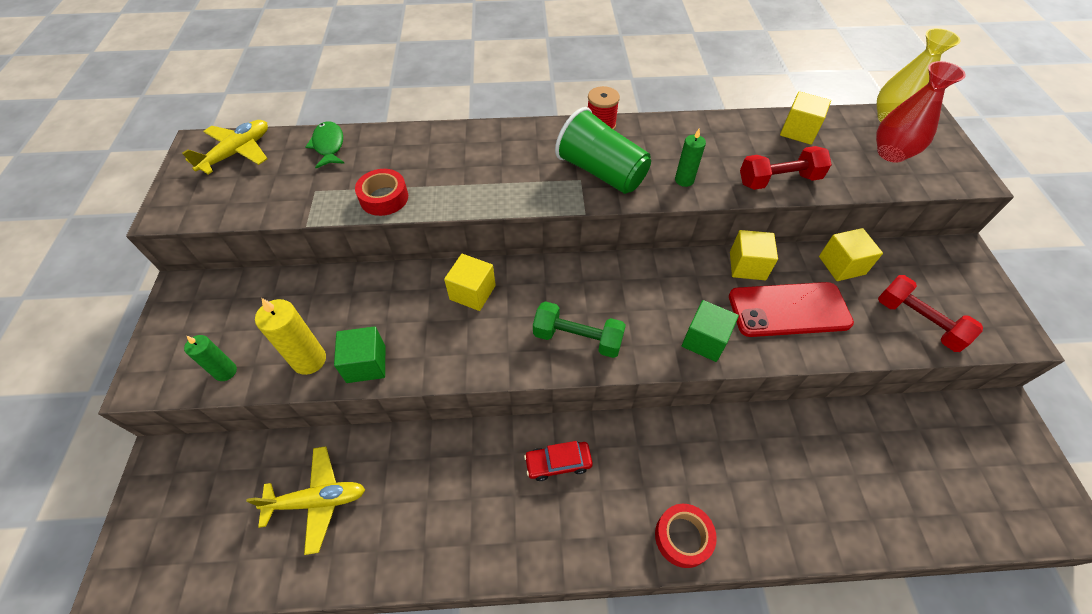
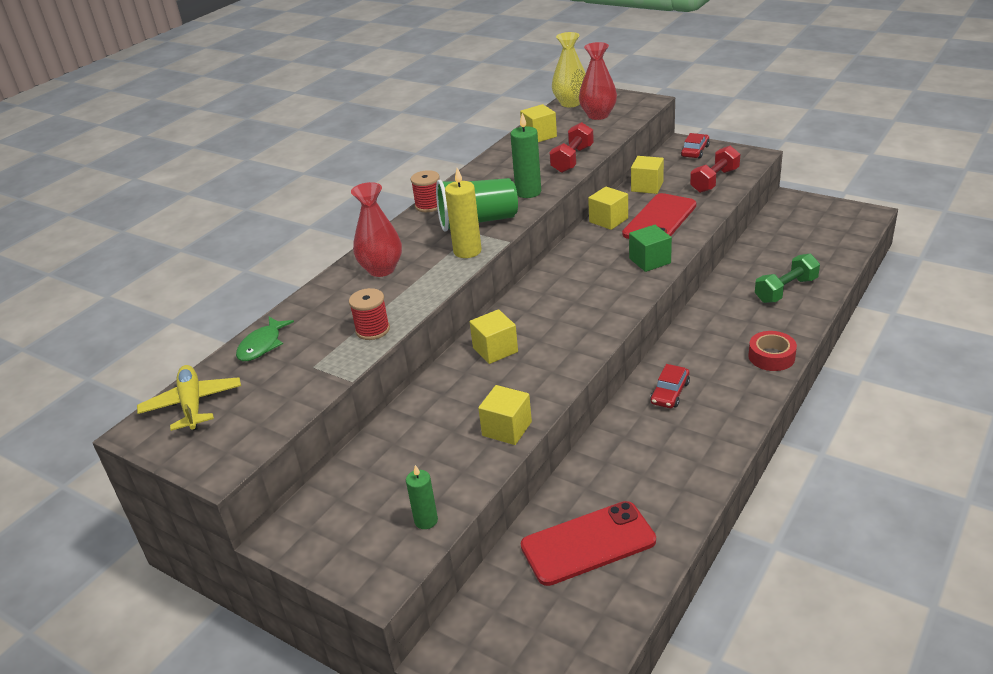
camera: 50 degrees left, 20 degrees down
yellow plane [246,446,365,555] -> red phone [521,501,656,586]
yellow candle [255,298,326,375] -> yellow candle moved to [445,168,482,258]
green fish [305,121,345,168] -> green fish turned 90 degrees counterclockwise [236,317,294,361]
green cube [334,327,385,383] -> yellow cube [478,385,532,445]
red tape [355,169,408,216] -> red spool [349,288,390,340]
green dumbbell [533,301,626,358] -> green dumbbell moved to [755,254,820,303]
green candle [675,129,706,187] -> green candle [510,113,541,198], size x1.56
red dumbbell [878,275,983,352] -> red dumbbell turned 45 degrees counterclockwise [690,146,740,193]
none -> red vase [351,182,402,277]
none -> red car [681,133,710,159]

